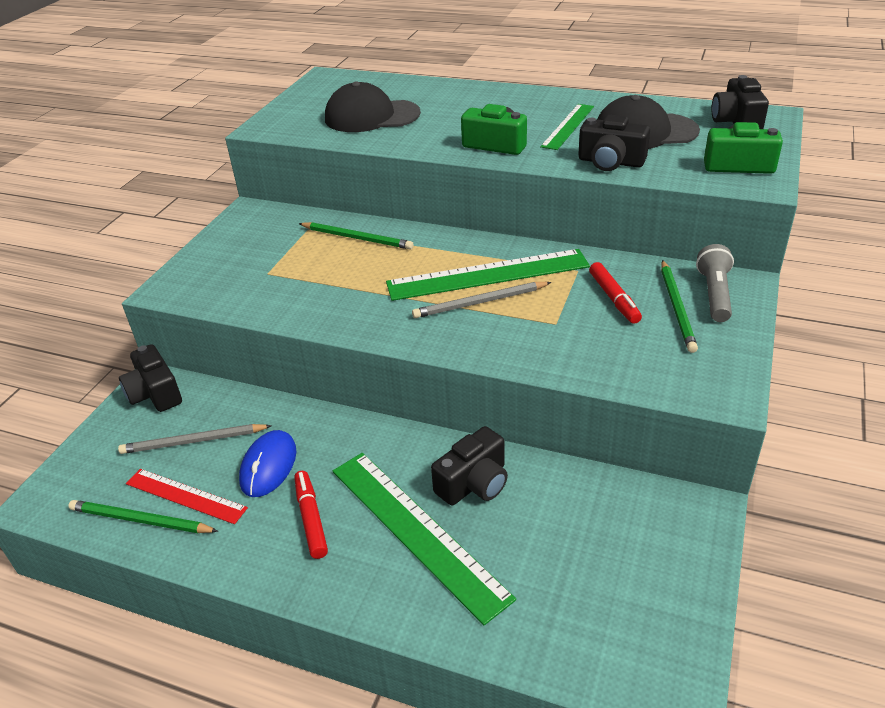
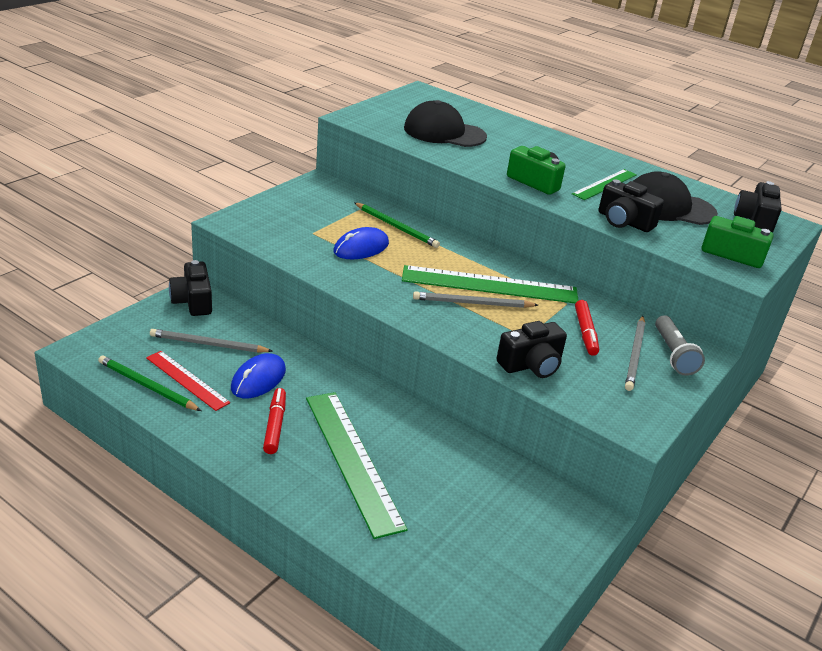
camera: 10 degrees right, 5 degrees down
black camera [431,426,508,505] -> black camera moved to [497,321,567,378]
green pencil [661,260,698,353] -> grey pencil [625,316,645,391]
grey flashlight [696,244,734,322] -> grey flashlight turned 150 degrees clockwise [655,315,705,376]
none -> blue mouse [333,227,389,259]

